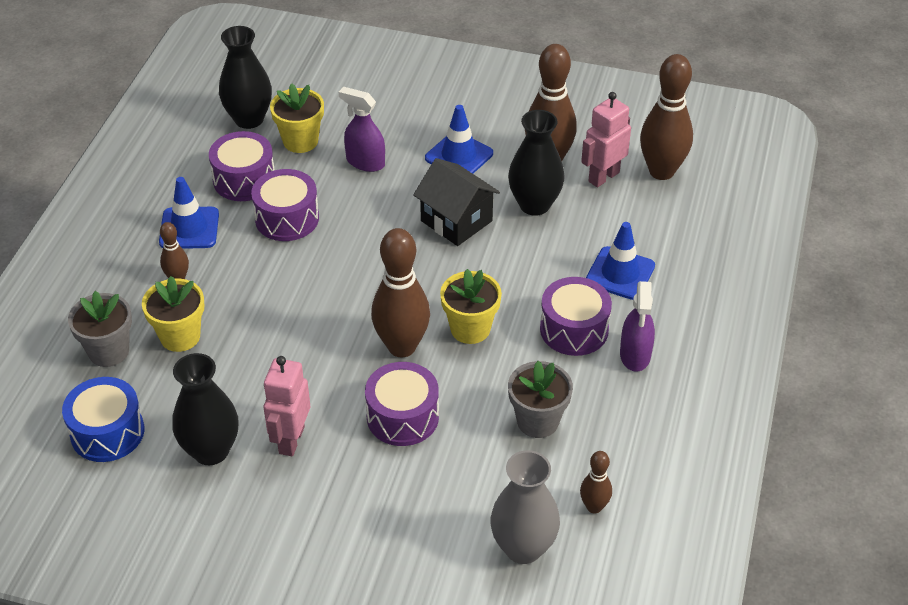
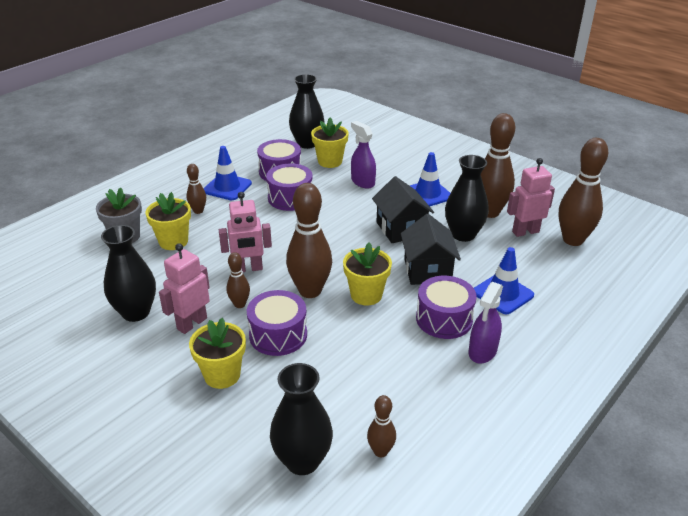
camera: 25 degrees right, 10 degrees down
blue drum [62,377,144,462] -> none
grey vase [490,450,560,564] -> black vase [270,363,333,475]
grey flower pot [508,361,573,438] -> none
none -> yellow flower pot [189,318,246,389]
none -> pink robot [219,192,272,272]
none -> brown bowling pin [227,252,250,308]
none -> black house [401,214,461,285]

